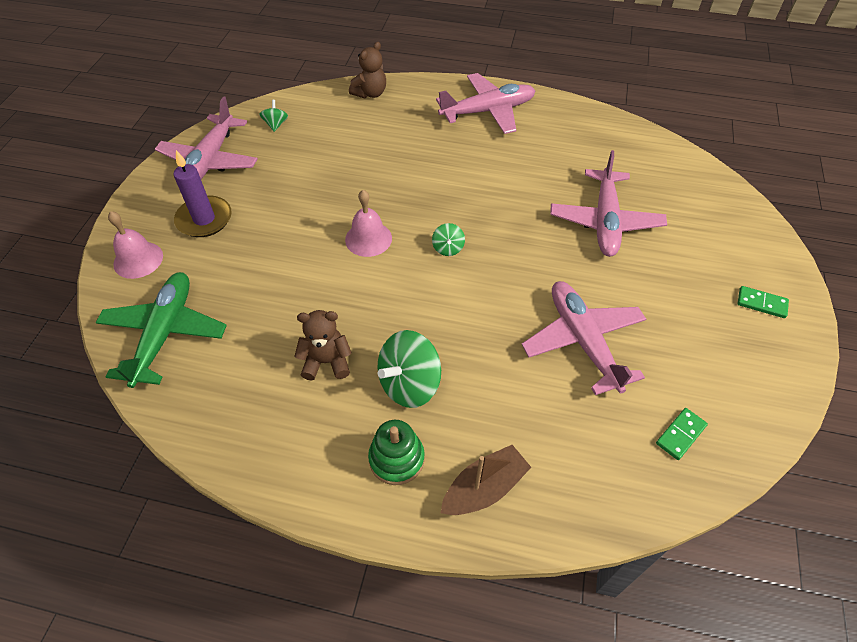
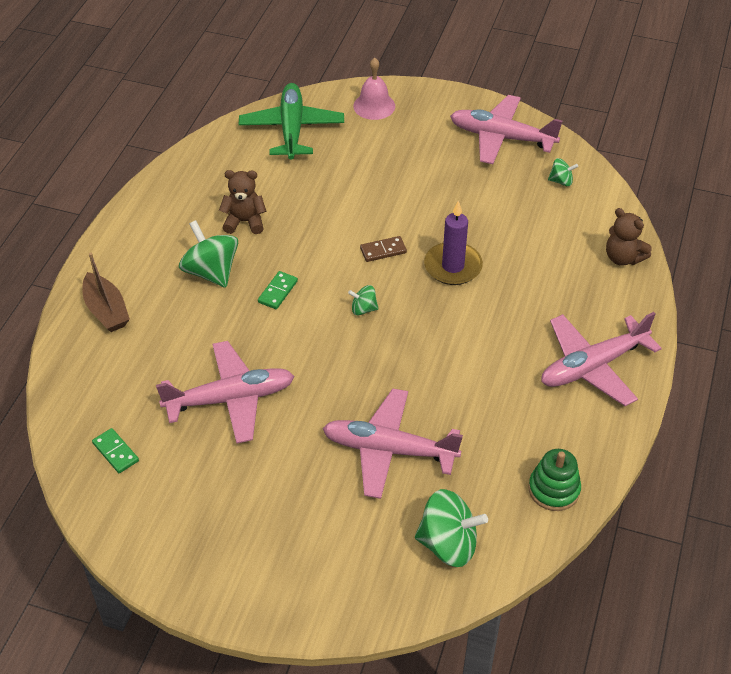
camera: 95 degrees right, 5 degrees down
green plane [96,272,227,388] -> green plane turned 105 degrees counterclockwise [239,83,344,160]
purple candle [174,150,232,237] -> purple candle moved to [424,201,483,285]
brown teddy bear [294,310,352,380] -> brown teddy bear turned 90 degrees counterclockwise [219,170,266,234]
pink bell [345,190,392,257] -> brown domino [360,236,407,262]
green stacking toy [368,420,425,485] -> green stacking toy moved to [529,449,581,511]
pink plane [436,73,535,134] -> pink plane turned 75 degrees clockwise [541,312,662,406]
green domino [737,286,789,318] -> green domino moved to [258,271,298,309]
none -> green spinning top [415,489,488,567]

